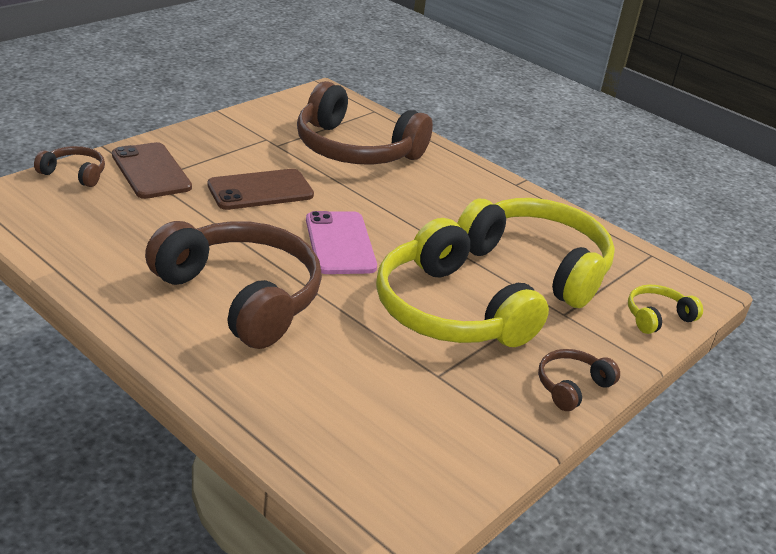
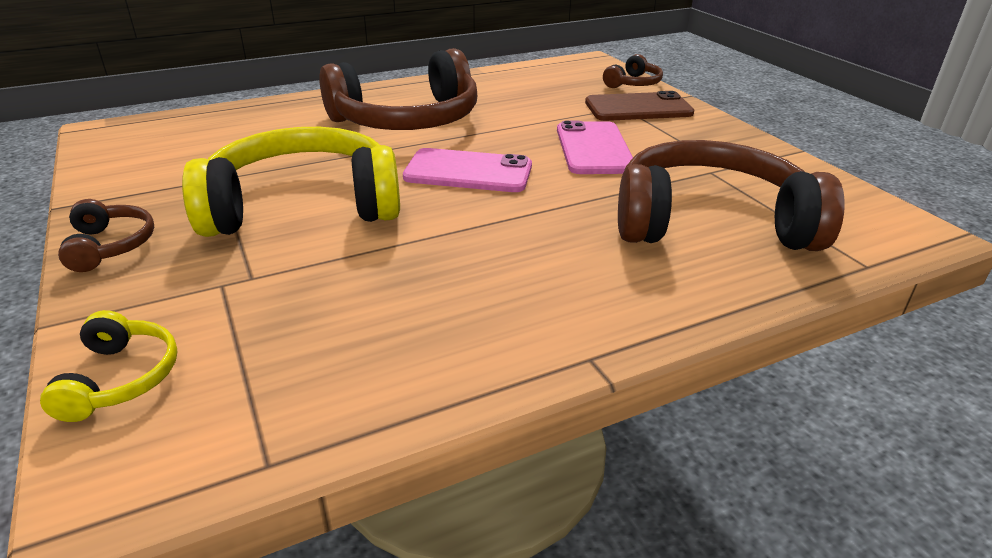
camera: 115 degrees right, 0 degrees up
brown phone [208,169,314,210] -> pink phone [557,121,633,174]
brown headphones [297,81,433,165] -> brown headphones turned 45 degrees clockwise [618,140,845,251]
yellow headphones [457,198,615,308] -> none

